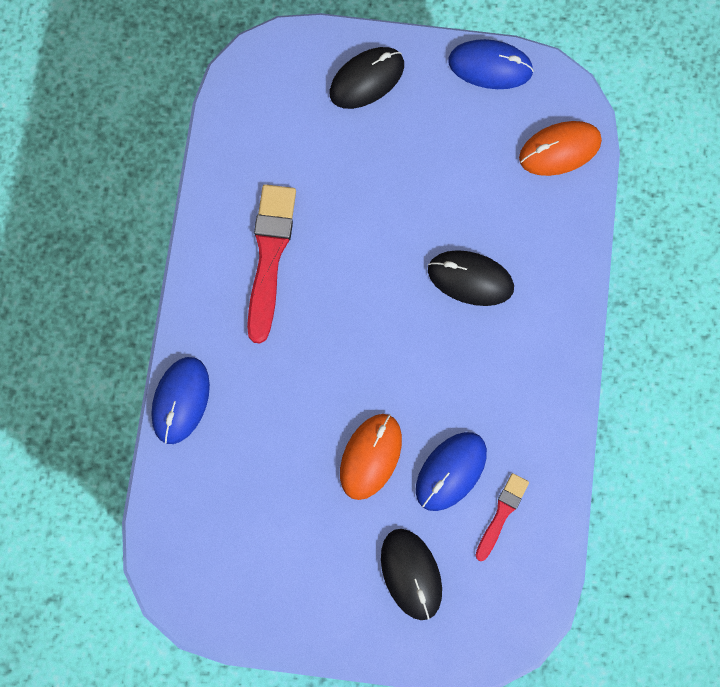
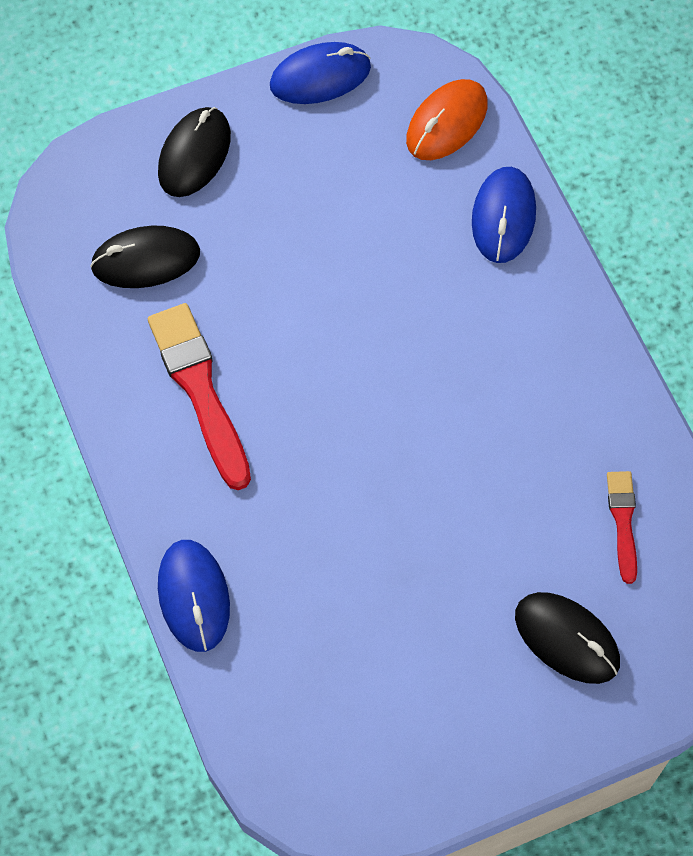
camera: 30 degrees left, 10 degrees down
orange mouse [340,414,402,500] -> none
blue mouse [416,432,487,511] -> blue mouse moved to [472,167,536,263]
black mouse [428,250,514,306] -> black mouse moved to [90,226,200,288]

